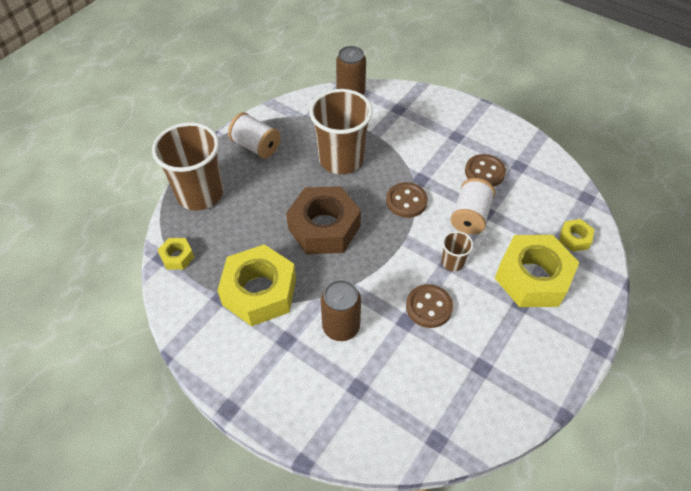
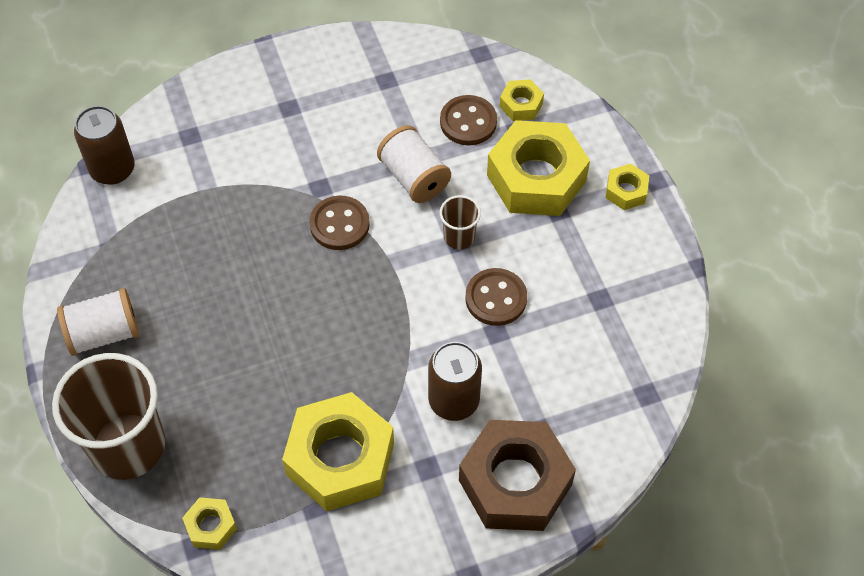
camera: 55 degrees left, 5 degrees up
brown nut [286,186,361,254] -> brown nut moved to [459,420,576,531]
brown cup [309,89,373,174] -> none
brown button [465,154,506,187] -> brown button moved to [440,95,497,146]
none -> yellow nut [605,164,649,210]

